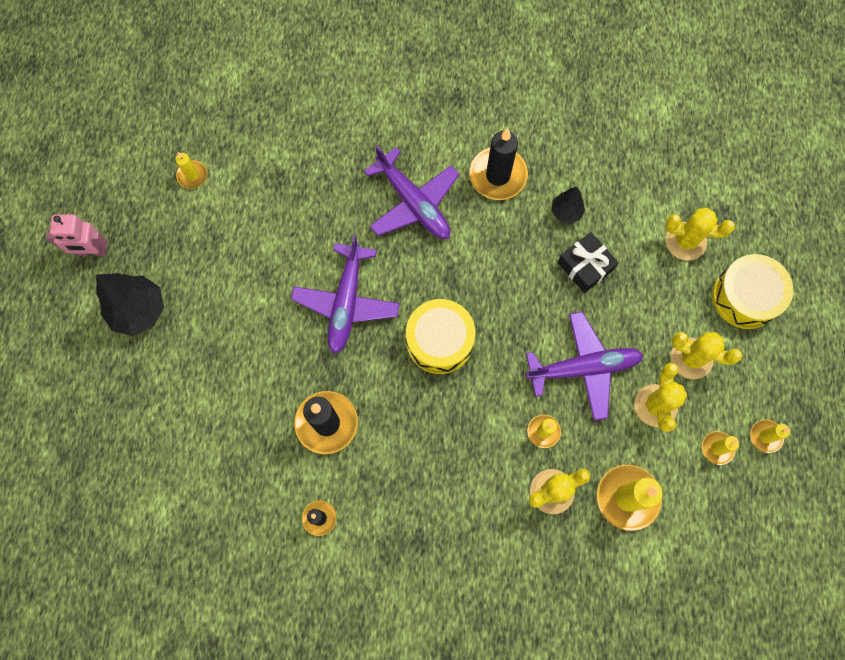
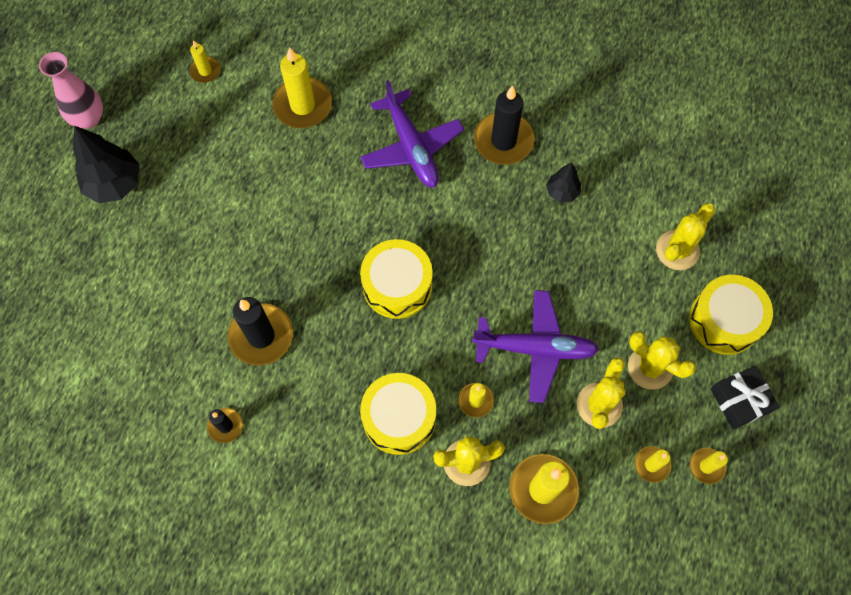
camera: 15 degrees right, 5 degrees down
pink robot [46,214,107,256] -> pink vase [39,52,103,128]
purple plane [291,234,400,354] -> none
black gift [558,232,619,293] -> black gift moved to [710,366,779,429]
yellow cactus [665,207,735,260] -> yellow cactus turned 75 degrees counterclockwise [656,203,715,270]
none -> yellow candle [272,47,332,128]
none -> yellow drum [360,373,436,455]

